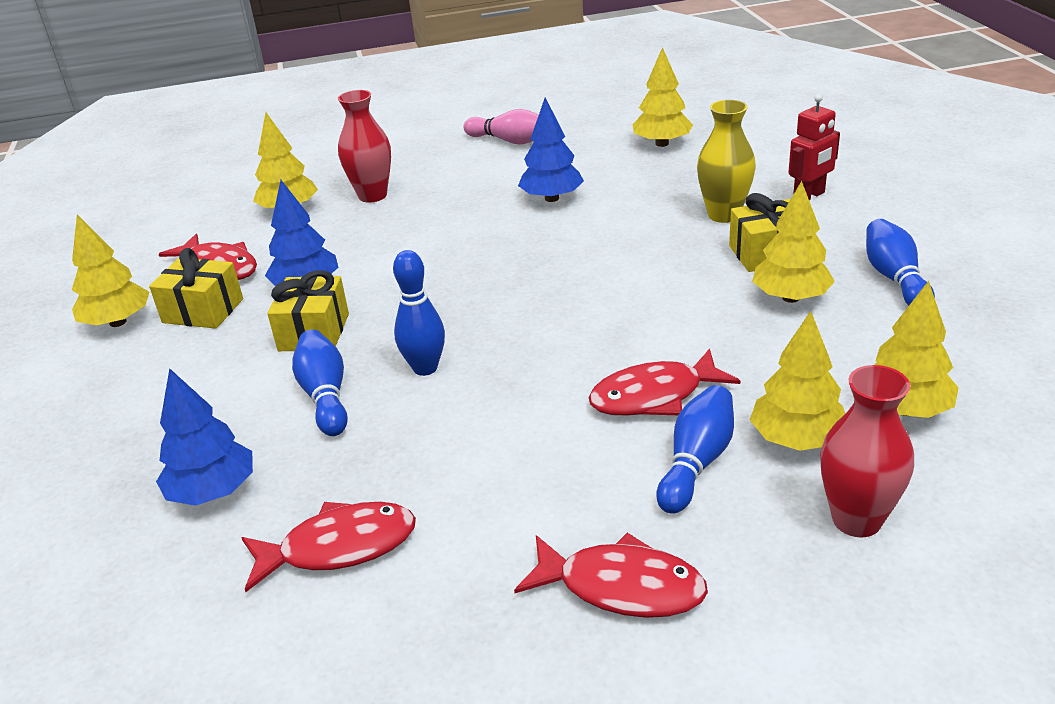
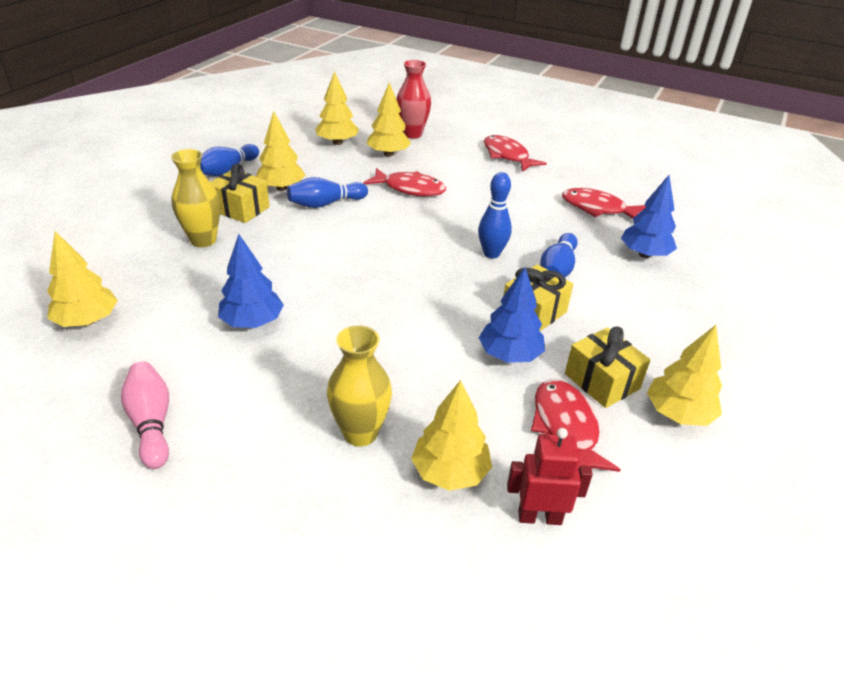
camera: 145 degrees left, 5 degrees up
red vase [338,90,391,203] -> yellow vase [327,325,392,447]
blue bowling pin [656,385,734,514] -> blue bowling pin moved to [287,177,368,208]
red robot [788,94,840,200] -> red robot moved to [507,428,593,525]

